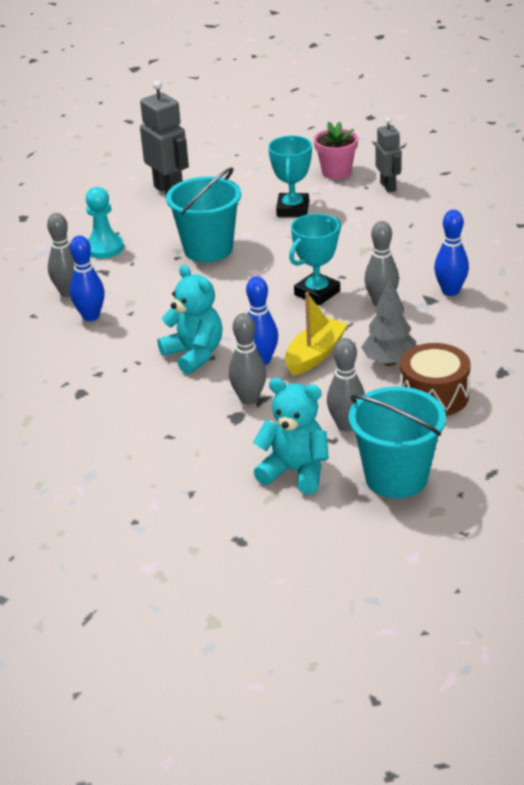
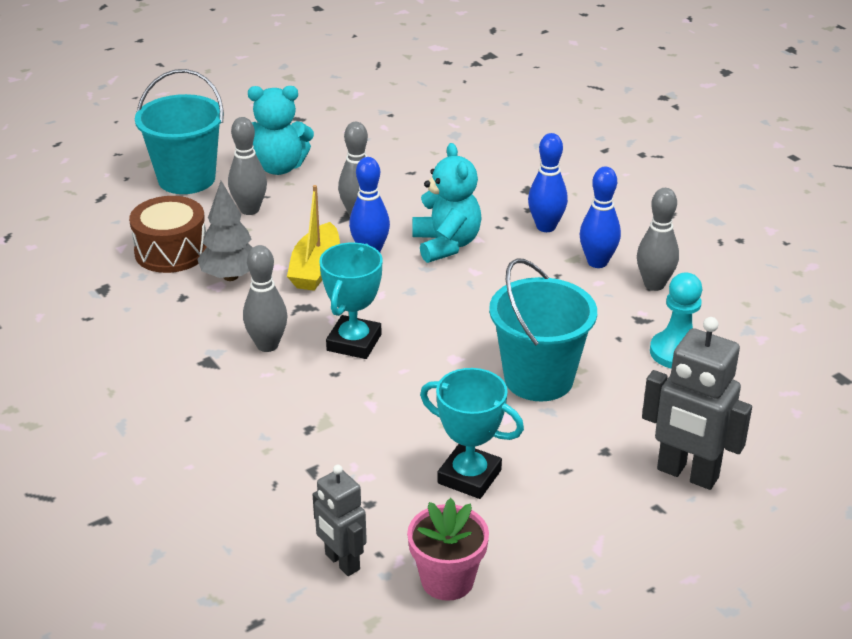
camera: 155 degrees right, 0 degrees up
turquoise teddy bear [157,265,222,374] -> turquoise teddy bear turned 135 degrees counterclockwise [412,143,482,263]
turquoise trophy [268,136,312,217] -> turquoise trophy turned 45 degrees counterclockwise [420,368,524,499]
blue bowling pin [434,210,469,296] -> blue bowling pin moved to [528,133,568,232]

